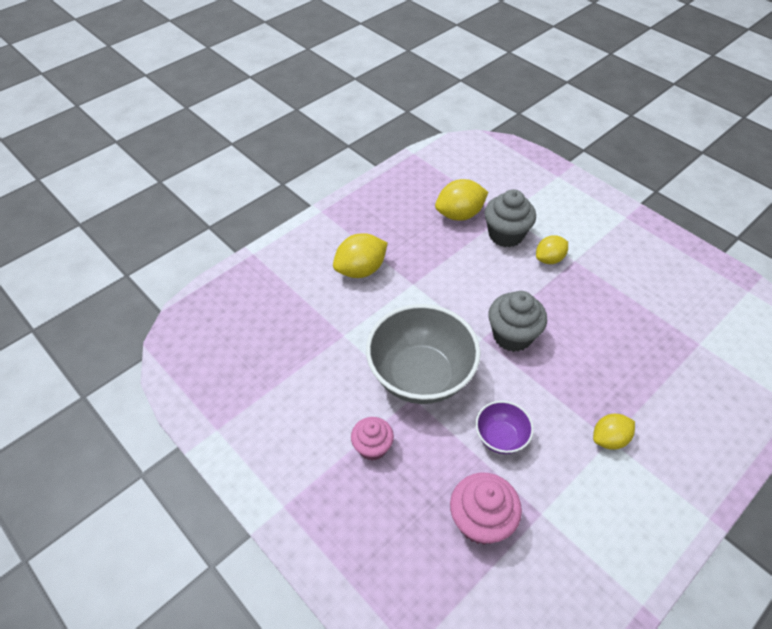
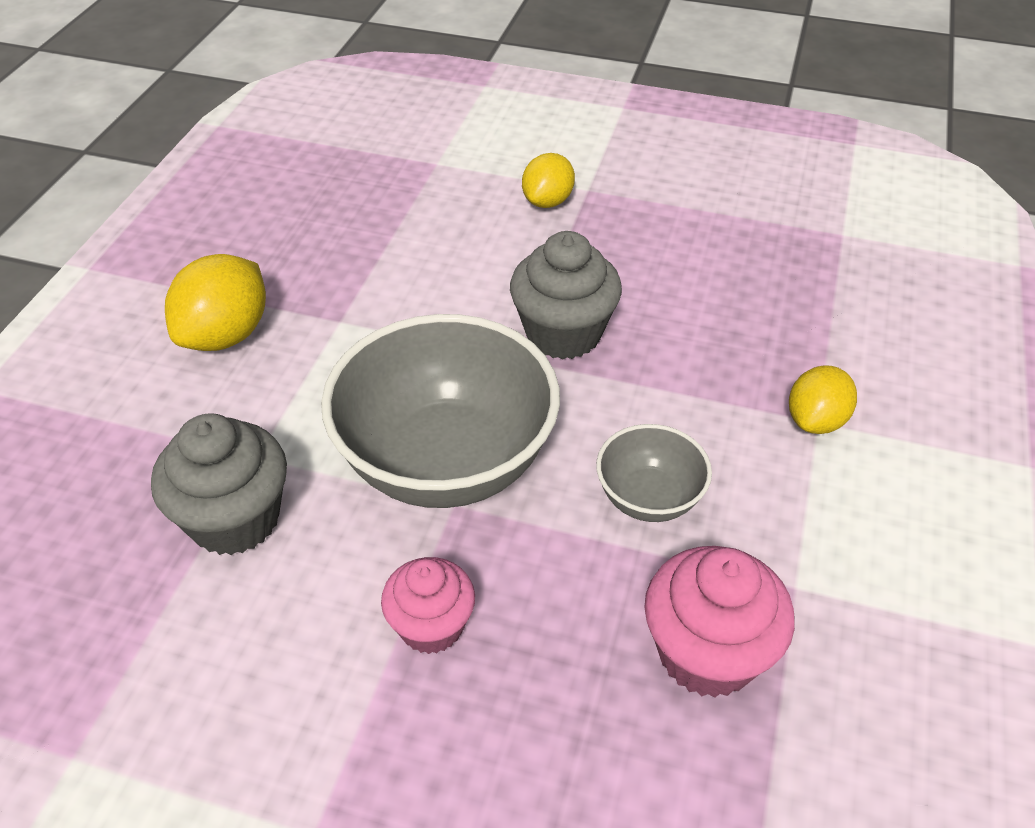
camera: 30 degrees left, 5 degrees down
yellow lemon [435,179,488,221] -> none
purple bowl [475,401,534,454] -> grey bowl [596,424,712,522]
grey cupcake [484,189,536,247] -> grey cupcake moved to [151,413,287,555]

